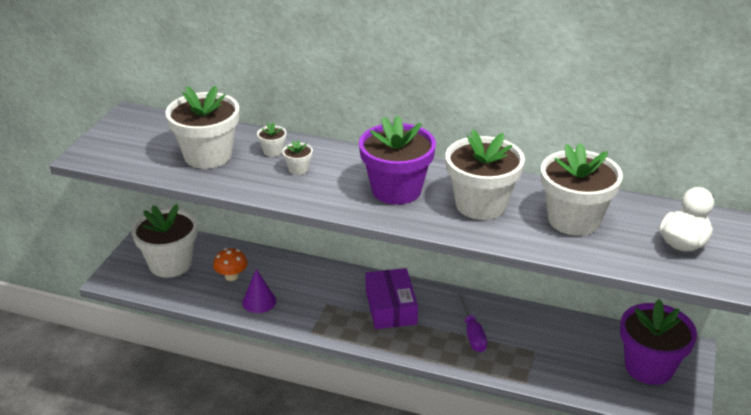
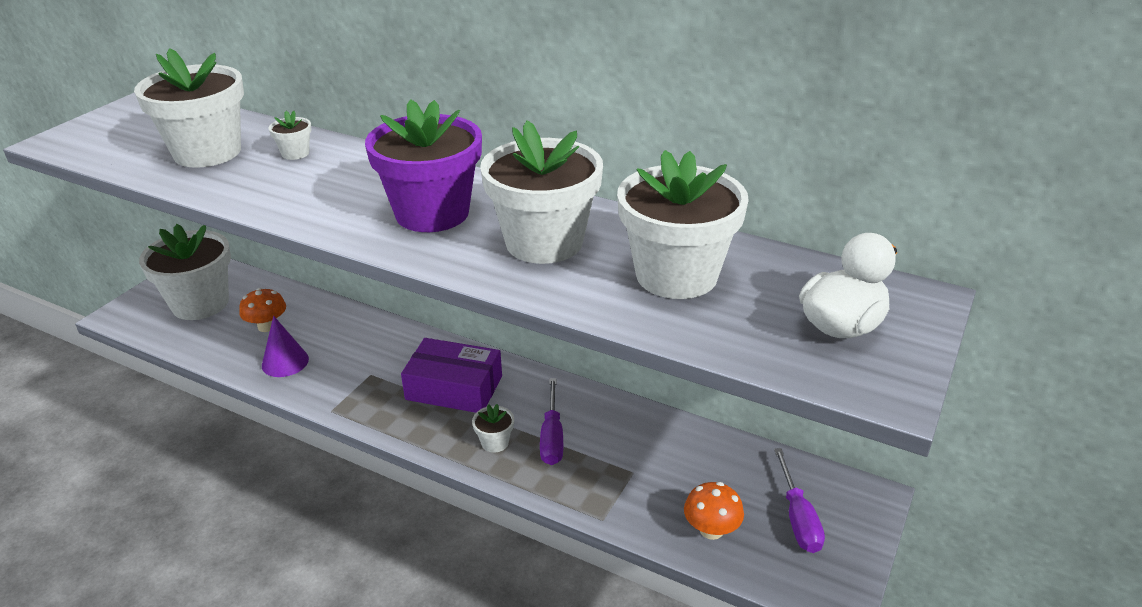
camera: 10 degrees right, 0 degrees up
white flower pot [282,140,313,175] -> white flower pot moved to [472,404,514,453]
purple box [366,268,418,329] -> purple box turned 75 degrees counterclockwise [401,338,502,413]
purple flower pot [620,299,697,385] -> purple screwdriver [774,448,825,553]
none -> orange mushroom [684,482,744,540]

